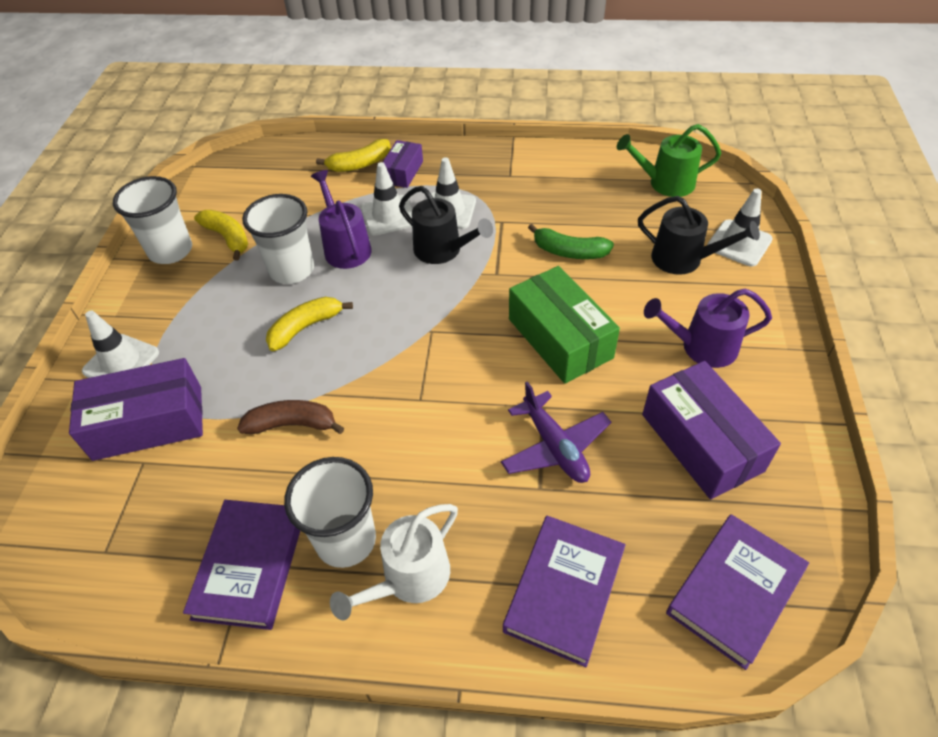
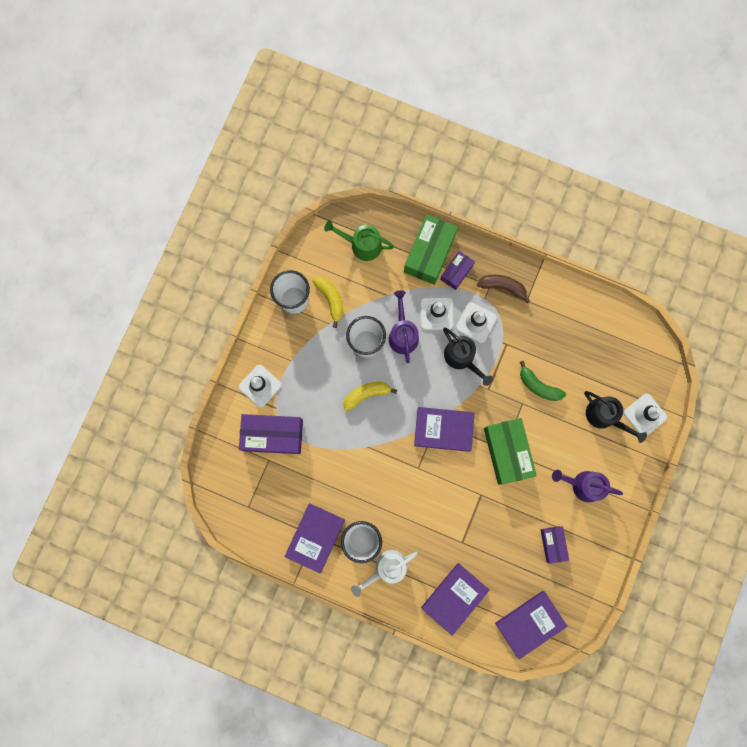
camera: 15 degrees right, 30 degrees up
brown banana [237,400,344,434] -> brown banana moved to [477,275,530,303]
yellow banana [316,139,391,172] -> green box [404,214,458,285]
purple plane [501,381,611,483] -> none
green watering can [617,124,721,197] -> green watering can moved to [324,221,394,261]
purple box [642,361,781,499] -> purple box [540,526,569,564], size x0.56
none -> purple book [414,407,475,452]

